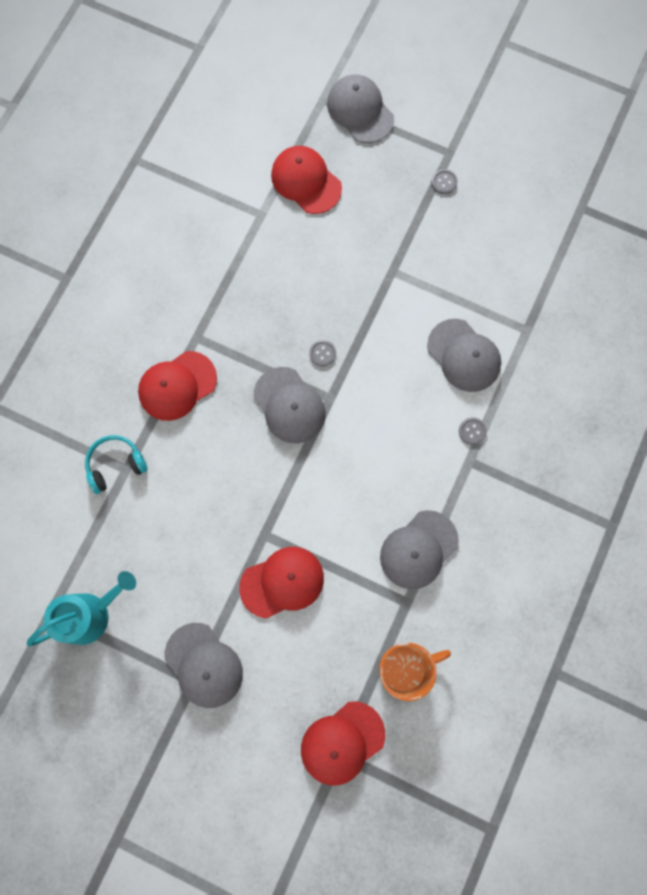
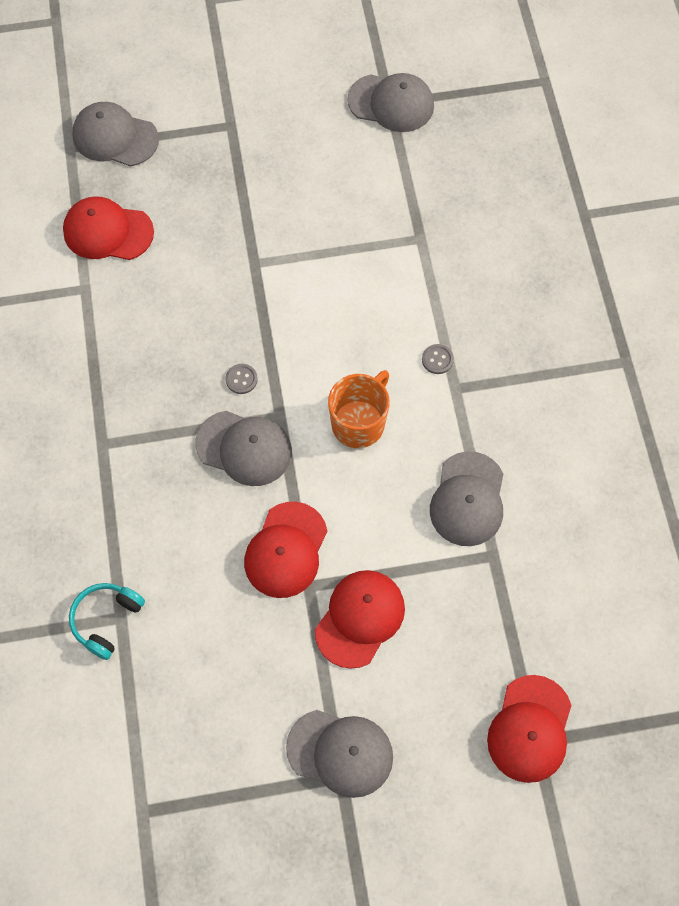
camera: 35 degrees left, 10 degrees down
turquoise watering can [27,571,136,647] -> none
red cap [138,351,217,421] -> red cap moved to [244,502,327,598]
orange mug [379,643,451,701] -> orange mug moved to [328,370,390,448]
grey cap [427,319,501,392] -> grey cap moved to [347,73,434,132]
grey button [431,169,458,194] -> none

